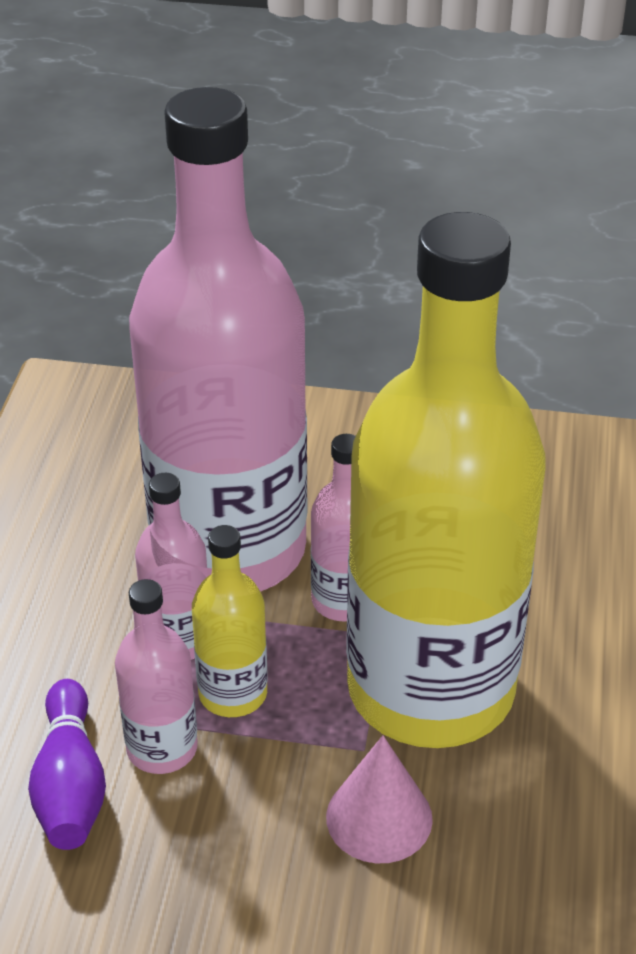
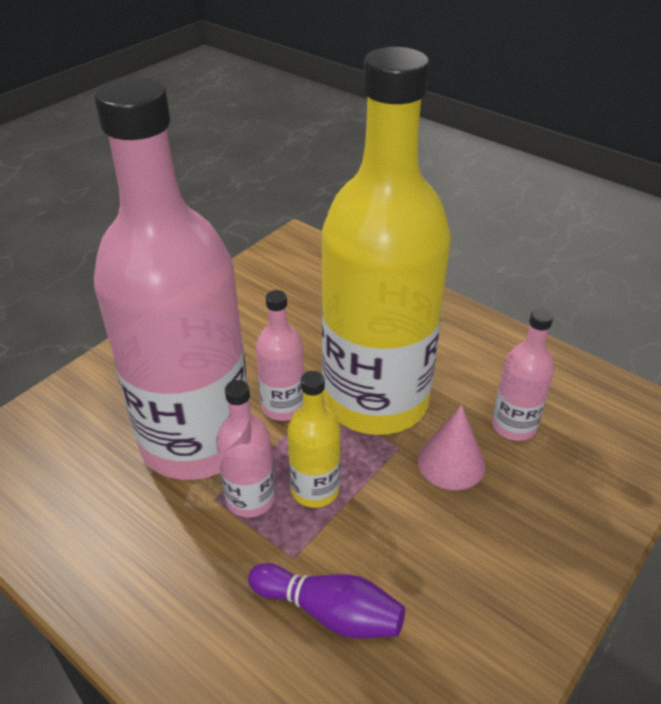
camera: 60 degrees left, 0 degrees up
pink bottle [115,579,198,774] -> pink bottle moved to [492,308,554,441]

